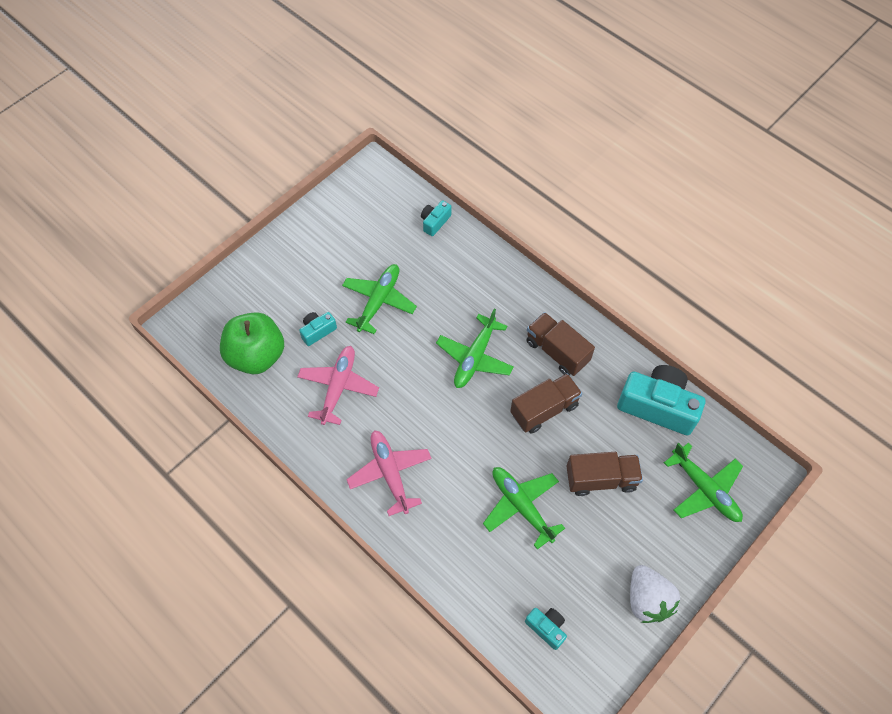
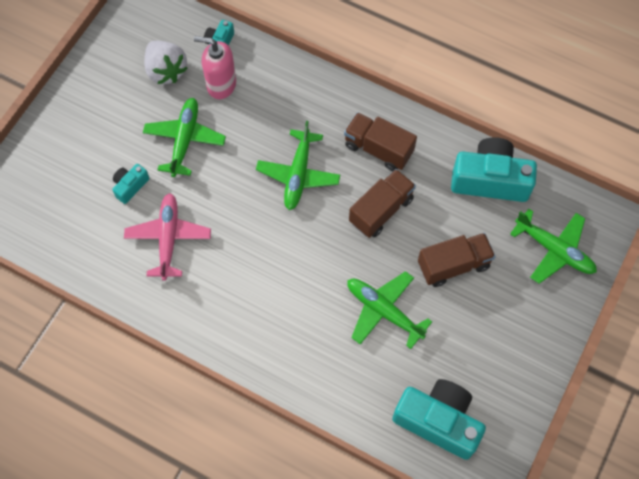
camera: 15 degrees left, 5 degrees up
green apple [220,312,284,374] -> none
pink plane [346,430,432,516] -> none
turquoise camera [525,608,567,650] -> turquoise camera [392,379,486,460], size x2.06
white strawberry [630,565,680,623] -> white strawberry moved to [144,41,188,84]
none -> pink soap dispenser [194,36,236,99]

